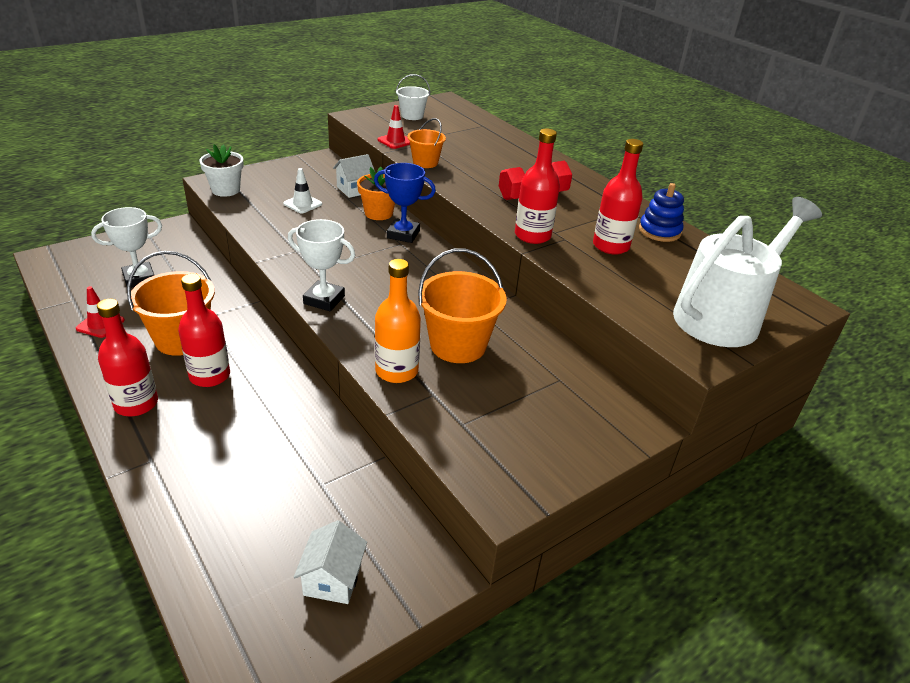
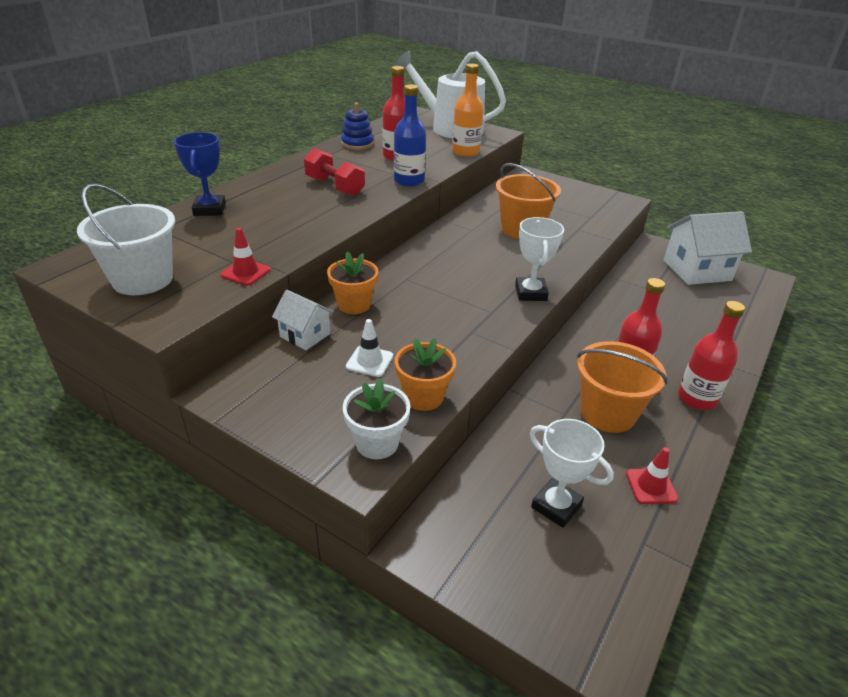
camera: 110 degrees left, 0 degrees up
white house [294,520,367,604] -> white house [664,211,752,285], size x1.86
blue trophy [374,163,436,243] -> blue trophy moved to [174,132,226,216]
orange bottle [375,259,421,383] -> orange bottle moved to [452,63,484,157]
white bucket [396,74,430,120] -> white bucket [77,184,175,295], size x1.73
orange bucket [407,118,446,168] -> none
red bottle [515,129,560,244] -> blue bottle [394,84,426,186]
none -> orange flower pot [395,338,456,411]

